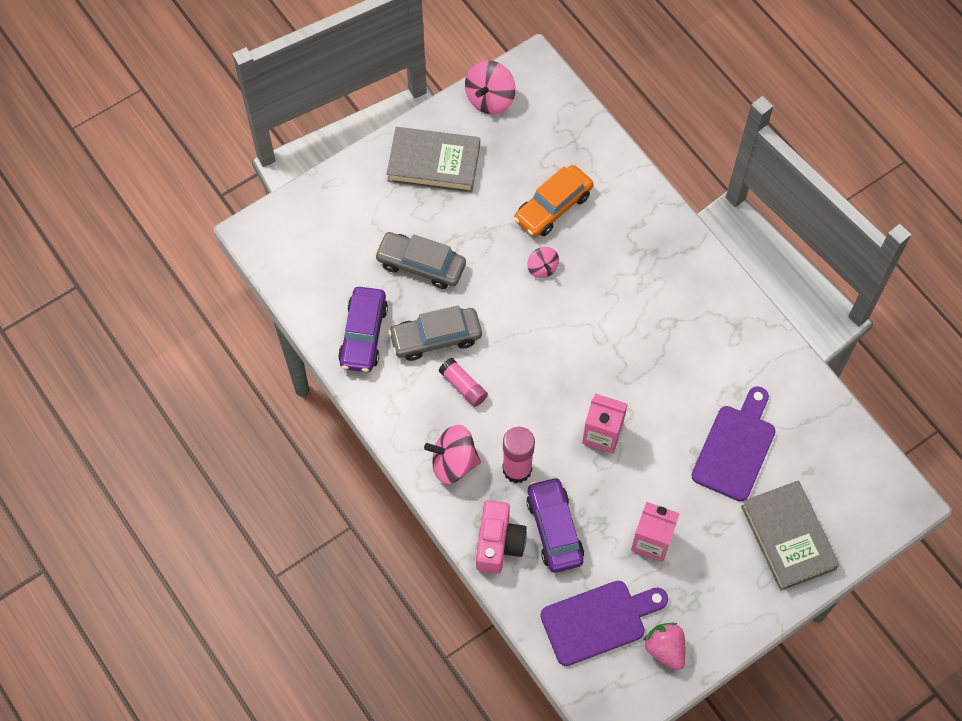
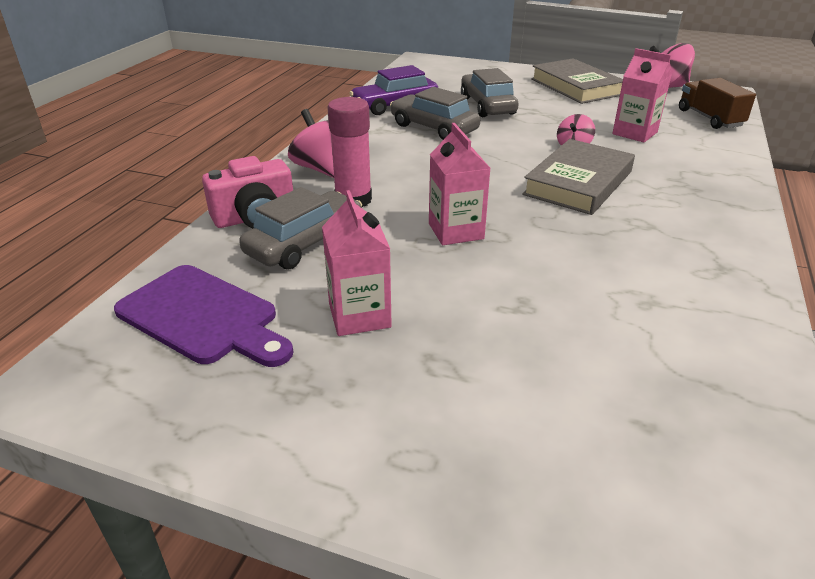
camera: 55 degrees right, 30 degrees down
pink glue stick [439,358,488,407] -> none
orange car [514,165,593,237] -> pink carton [612,48,672,143]
purple car [526,477,584,573] -> grey car [239,187,362,269]
pink strawberry [643,623,686,671] -> none
purple cutting board [691,386,776,501] -> none
grey book [741,480,839,591] -> grey book moved to [522,139,635,215]
none -> brown truck [679,78,756,129]

